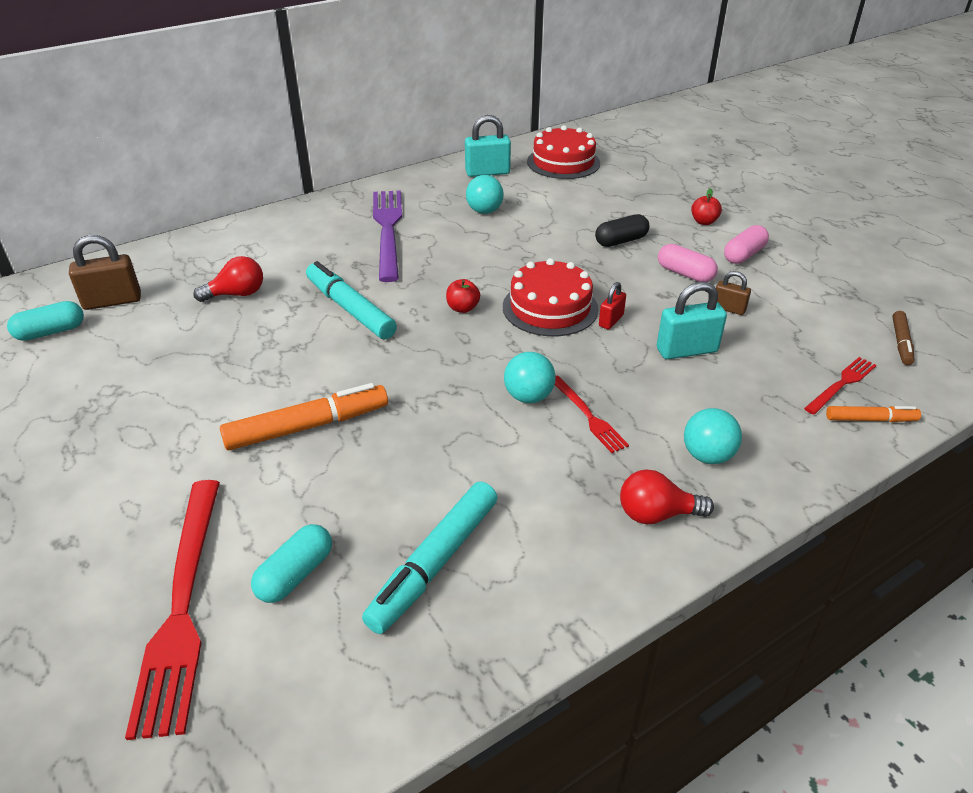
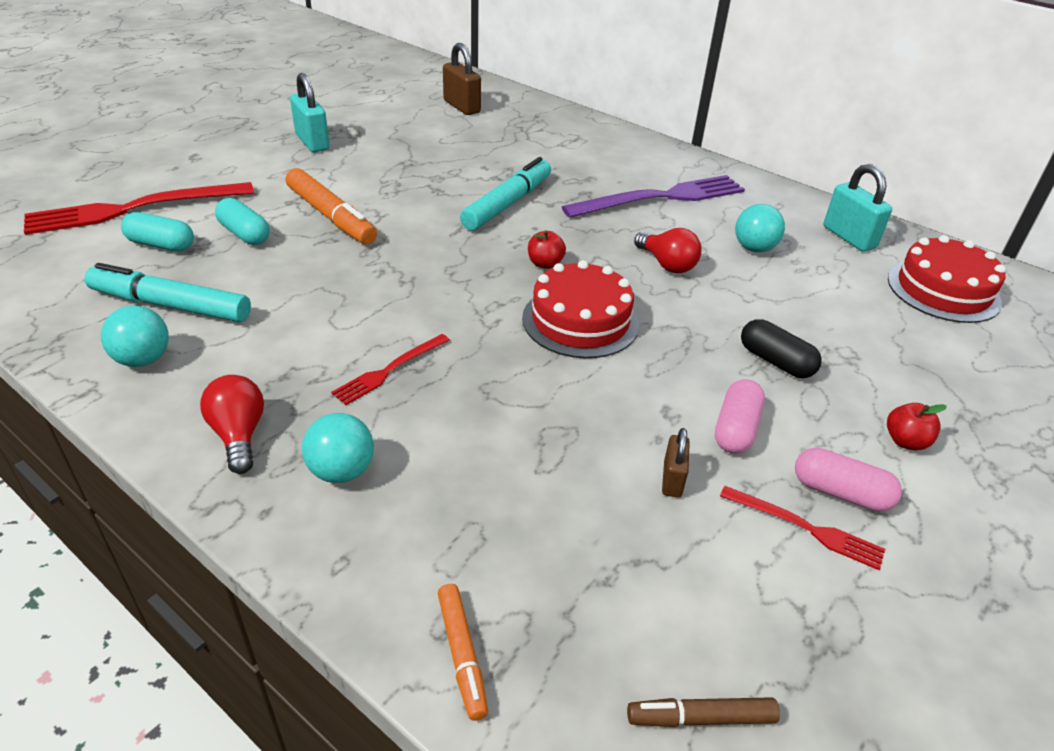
camera: 70 degrees right, 0 degrees up
turquoise capsule [7,301,84,341] -> turquoise capsule moved to [215,198,270,245]
red light bulb [193,256,263,302] -> red light bulb moved to [634,228,702,273]
turquoise ball [504,352,556,403] -> turquoise ball moved to [101,306,169,367]
red padlock [599,282,626,329] -> none
turquoise padlock [657,282,727,359] -> turquoise padlock moved to [290,73,330,152]
red fork [804,357,877,414] -> red fork moved to [720,486,885,570]

